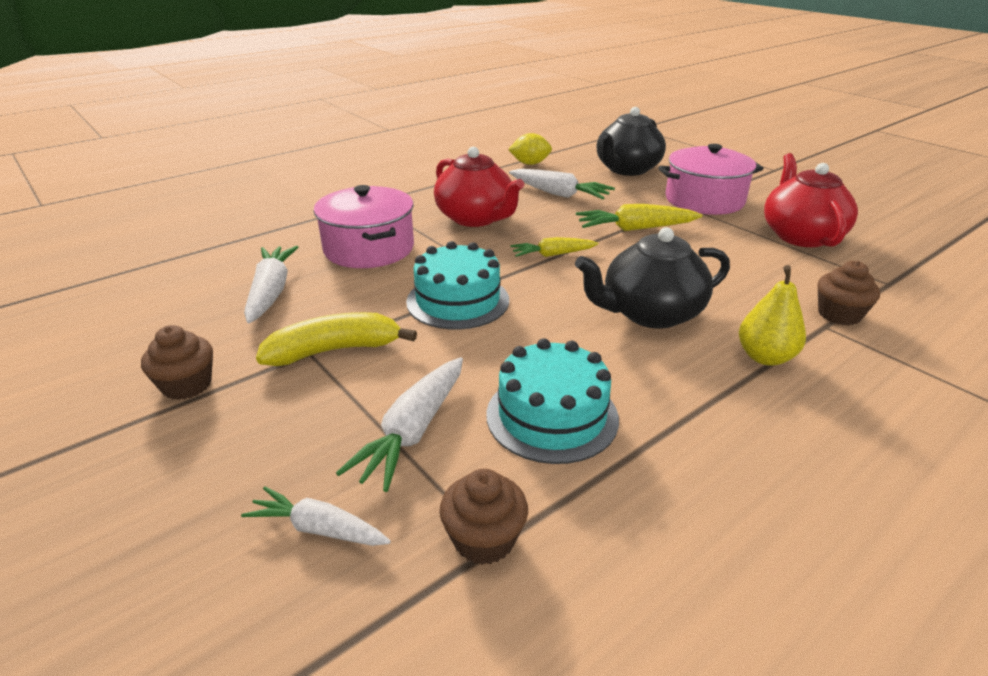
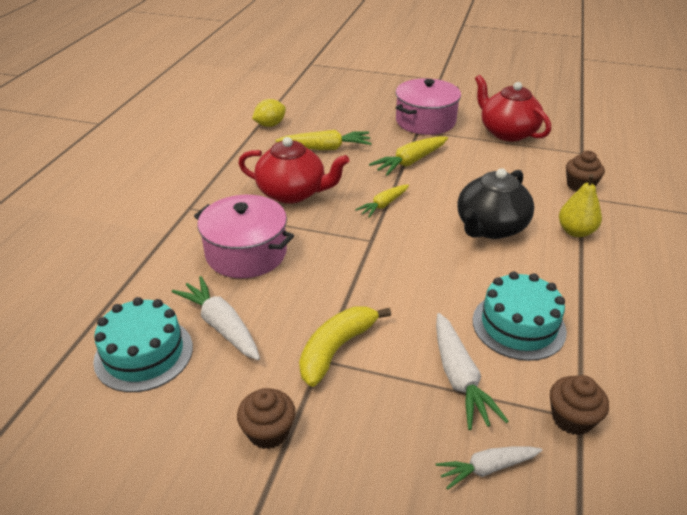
camera: 35 degrees left, 5 degrees up
turquoise cake [406,241,509,330] -> turquoise cake moved to [93,297,193,392]
white carrot [509,169,615,199] -> yellow carrot [276,130,372,150]
black teapot [597,107,666,176] -> none

